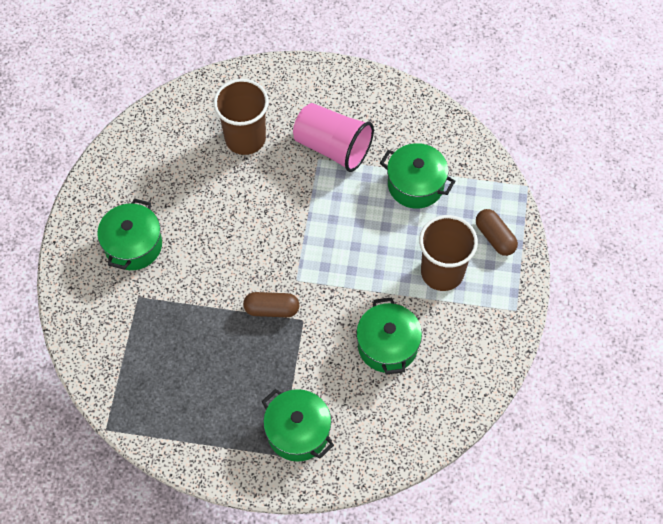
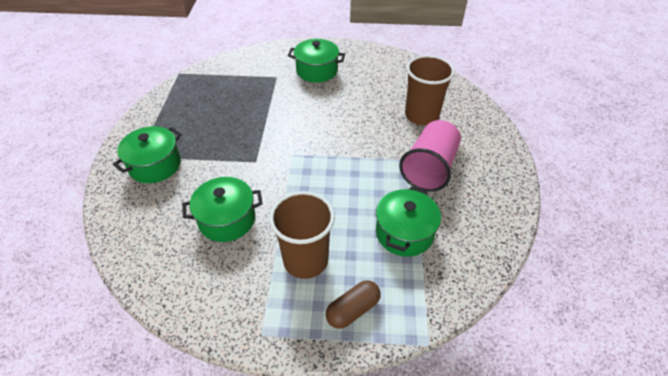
camera: 85 degrees right, 15 degrees down
brown capsule [243,292,300,317] -> none

